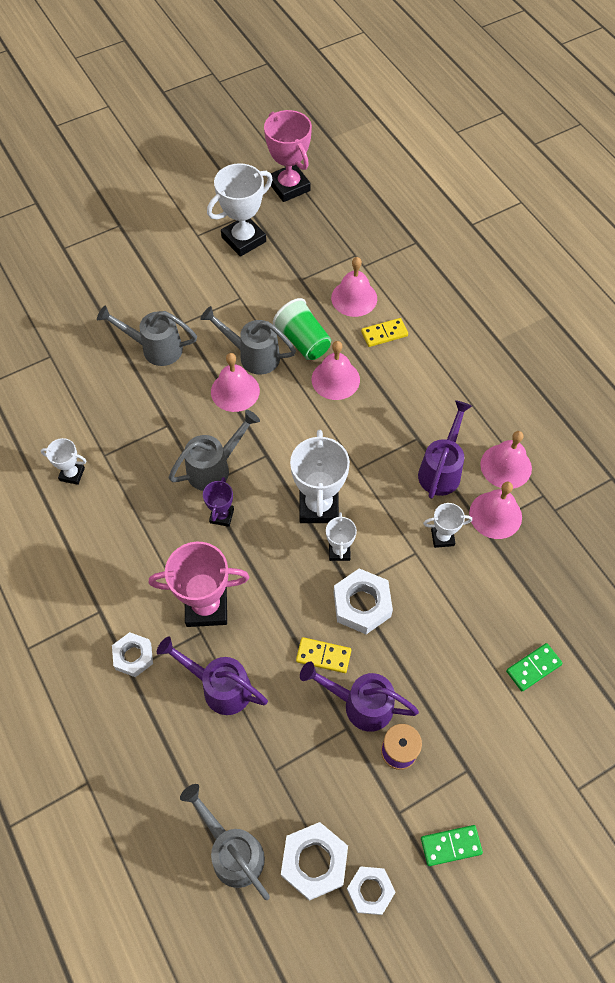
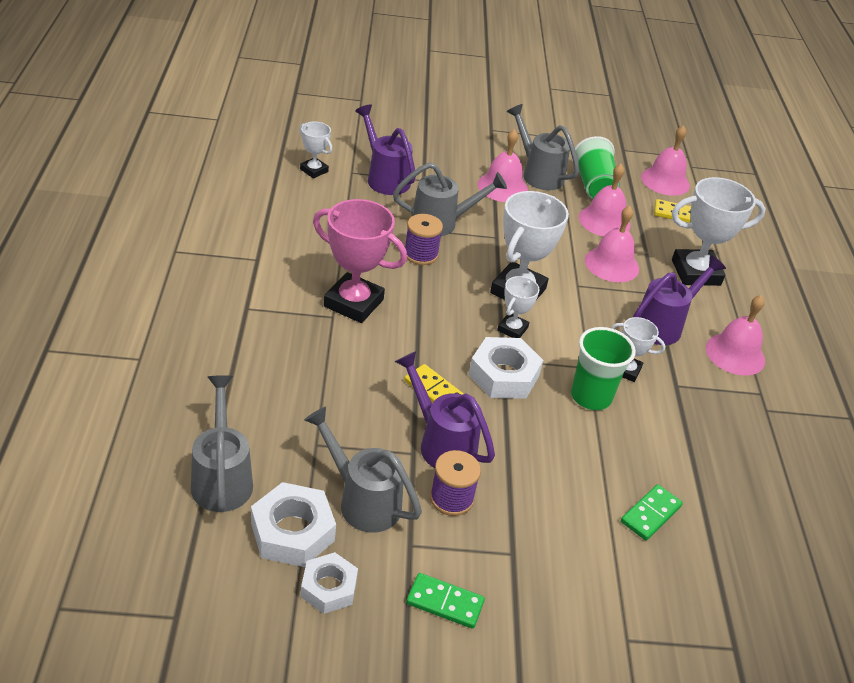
camera: 25 degrees right, 20 degrees down
grey watering can [97,305,197,366] -> grey watering can moved to [304,407,422,533]
white nut [112,632,153,677] -> none
purple watering can [157,636,268,715] -> purple watering can moved to [355,104,416,195]
purple trophy [203,477,234,527] -> purple spool [405,214,443,265]
white trophy [207,163,273,257] -> white trophy moved to [672,177,766,286]
pink trophy [264,110,312,202] -> none
pink bell [469,482,522,539] -> pink bell moved to [585,206,639,282]
green domino [506,643,563,691] -> green domino turned 45 degrees counterclockwise [621,484,683,540]
none -> green cup [571,327,636,410]

